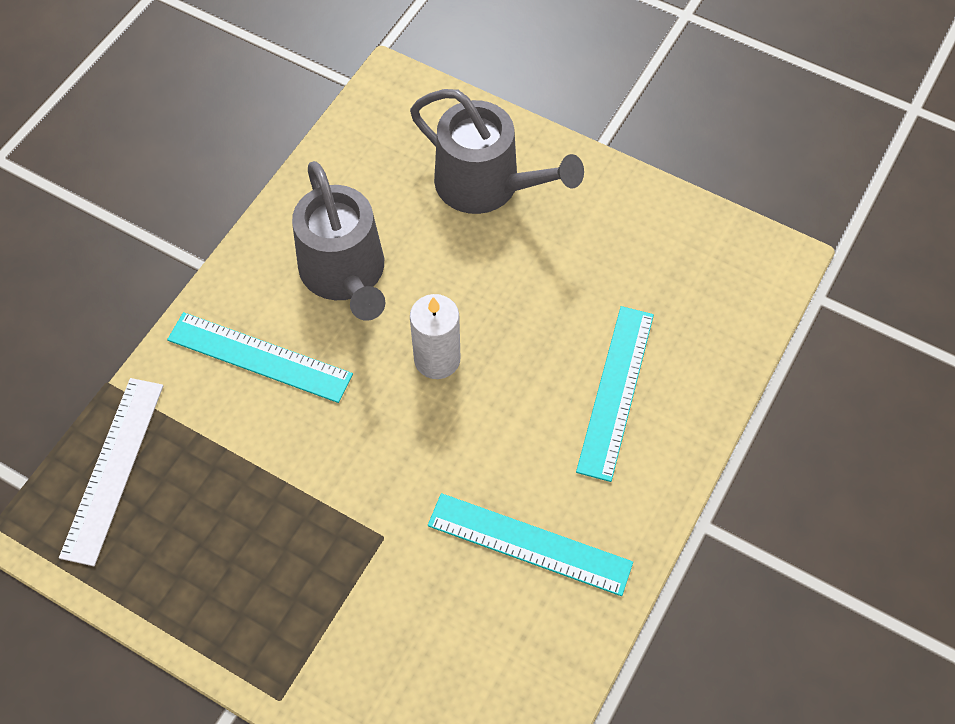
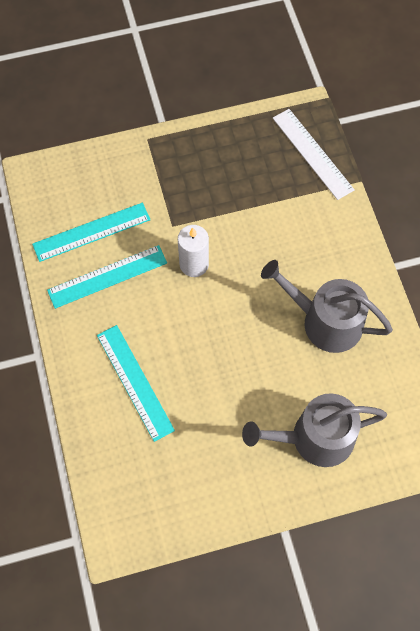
camera: 135 degrees right, 5 degrees up
turquoise ruler [167,312,353,403] -> turquoise ruler moved to [32,203,150,262]
white candle [410,294,460,379] -> white candle moved to [178,225,209,277]

